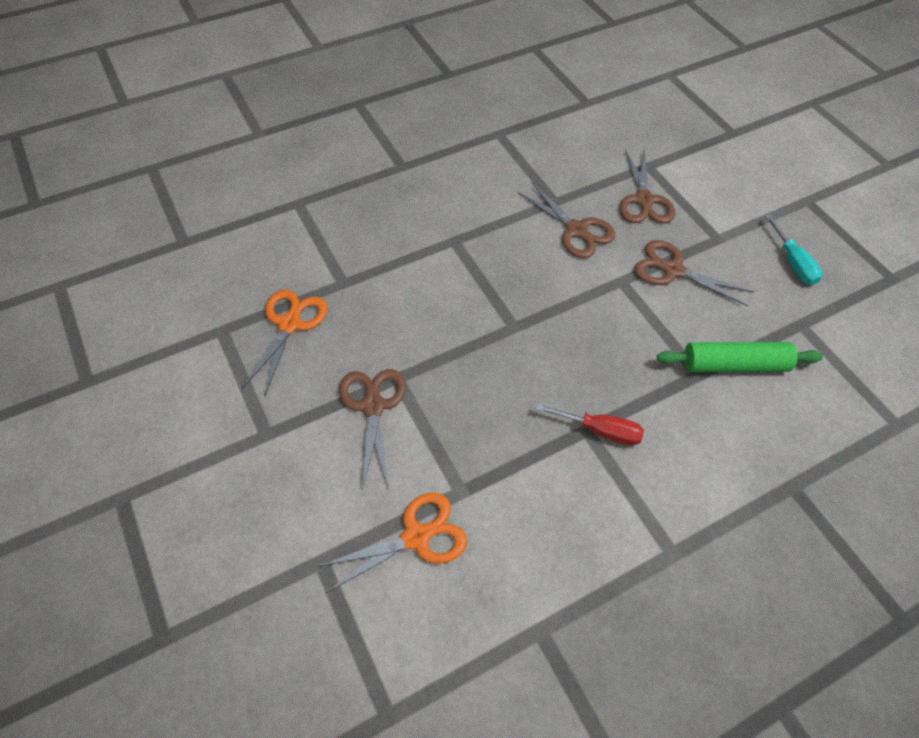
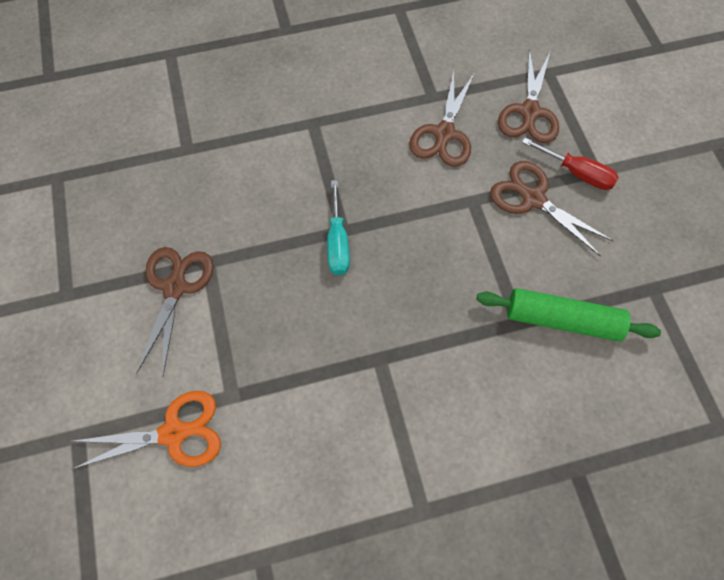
camera: 15 degrees right, 10 degrees up
orange scissors [242,289,327,395] -> none
brown scissors [518,182,615,258] -> brown scissors turned 45 degrees clockwise [409,71,474,167]
red screwdriver [535,404,644,446] -> red screwdriver moved to [522,138,619,190]
turquoise screwdriver [765,214,822,285] -> turquoise screwdriver moved to [327,180,350,275]

